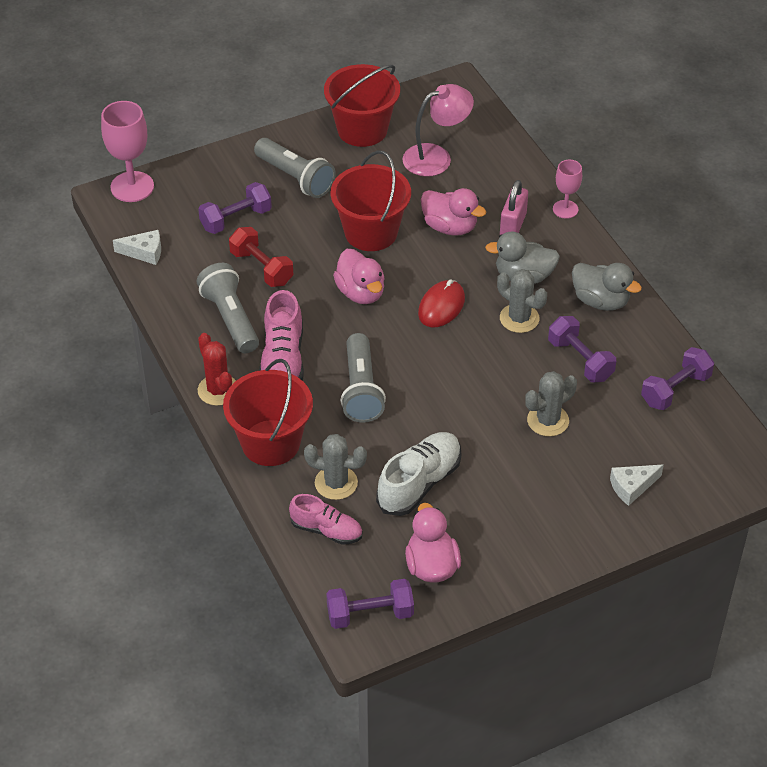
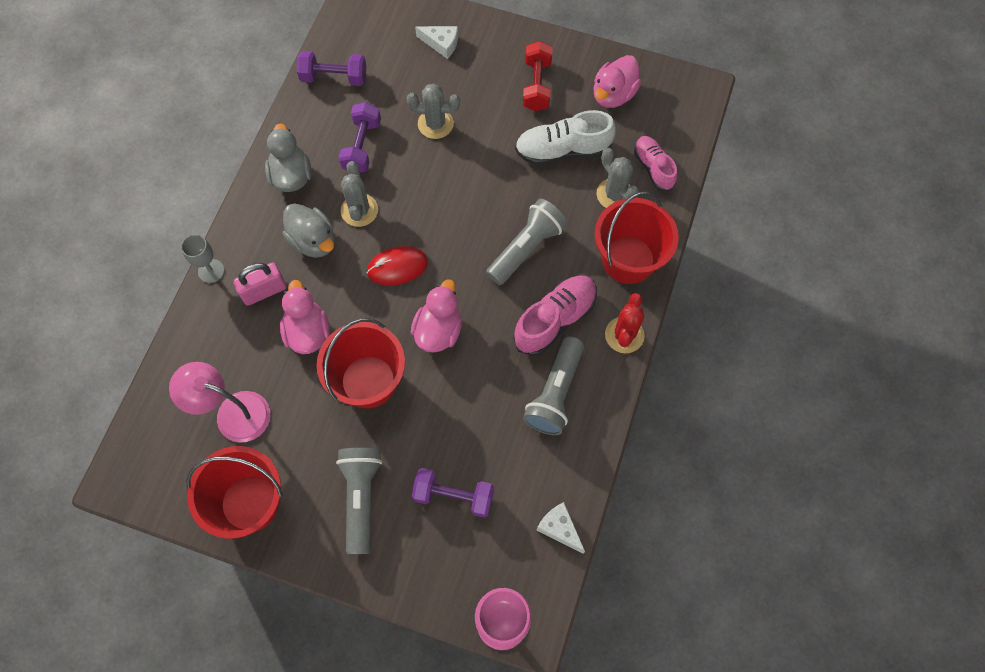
camera: 135 degrees left, 20 degrees up
red dumbbell [229,227,293,287] -> red dumbbell moved to [523,41,553,111]
purple dumbbell [326,579,414,629] -> none
pink goblet [553,160,582,219] -> grey goblet [181,234,224,283]

